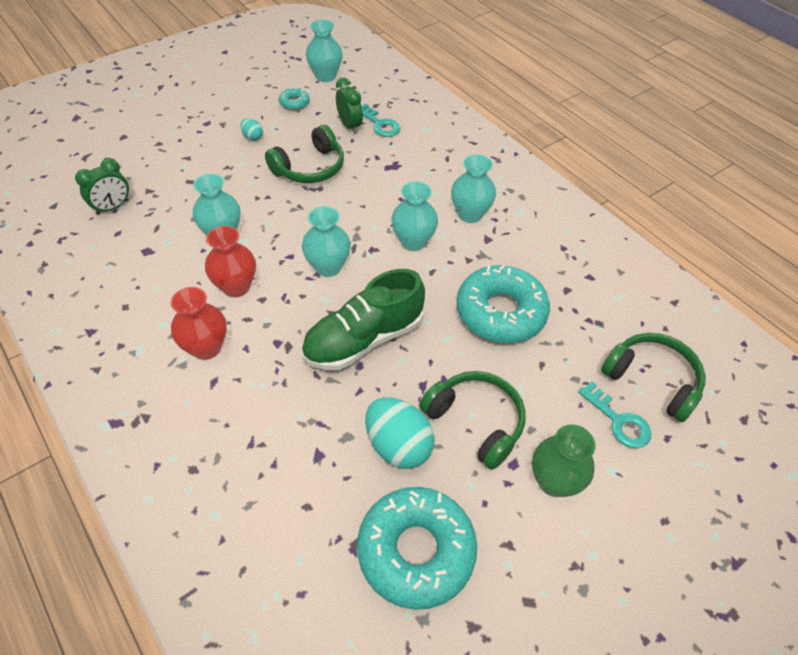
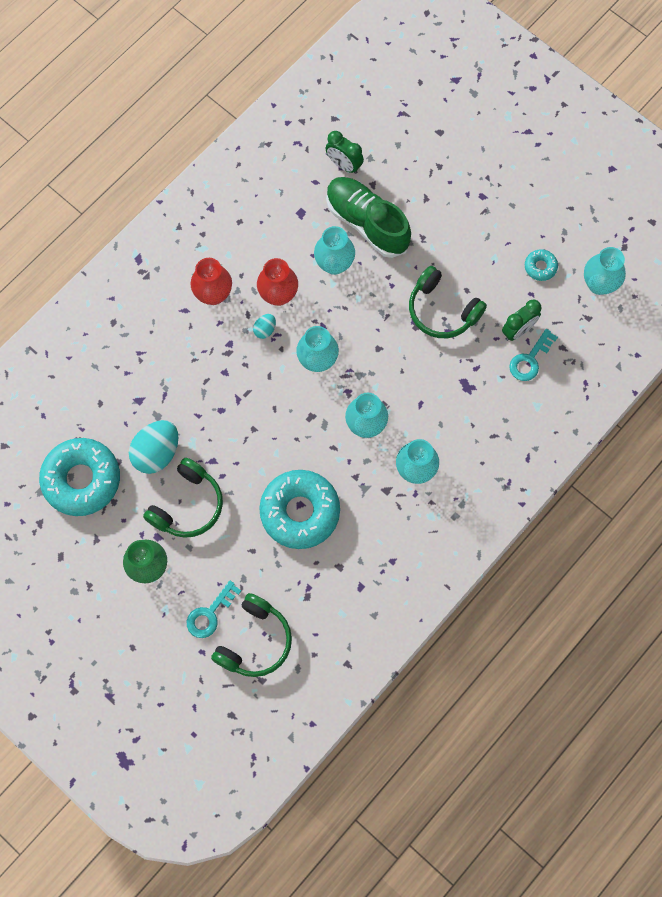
camera: 80 degrees right, 20 degrees up
turquoise egg [240,118,263,141] -> turquoise egg moved to [253,314,276,339]
green shoe [301,269,425,370] -> green shoe moved to [326,177,411,258]

